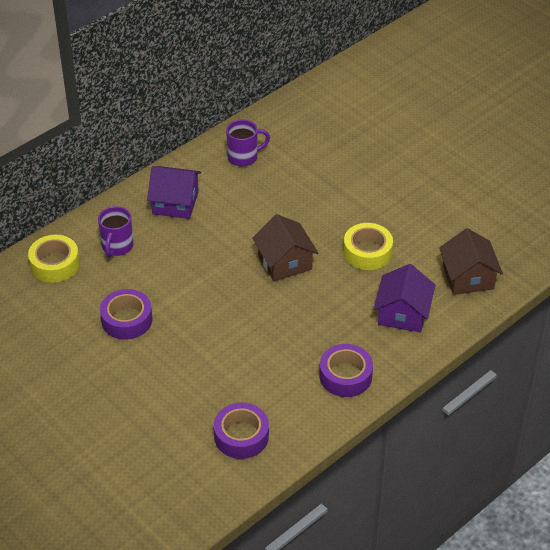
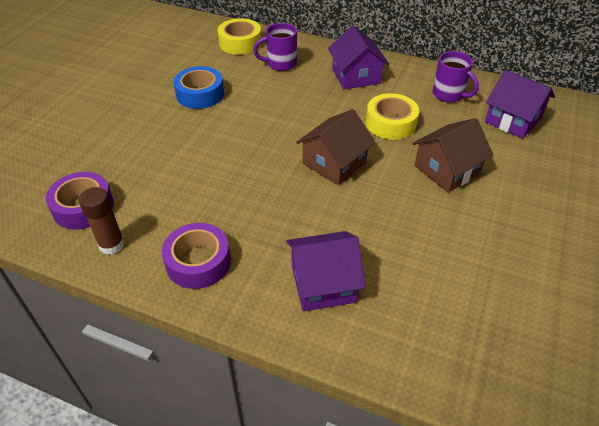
camera: 65 degrees right, 0 degrees up
purple tape [100,289,152,340] -> blue tape [173,66,224,109]
yellow tape [343,223,393,270] -> yellow tape moved to [366,93,419,140]
brown house [439,228,503,295] -> brown house moved to [412,118,494,192]
none -> brown glue stick [79,187,125,255]
none -> purple house [485,70,555,139]

